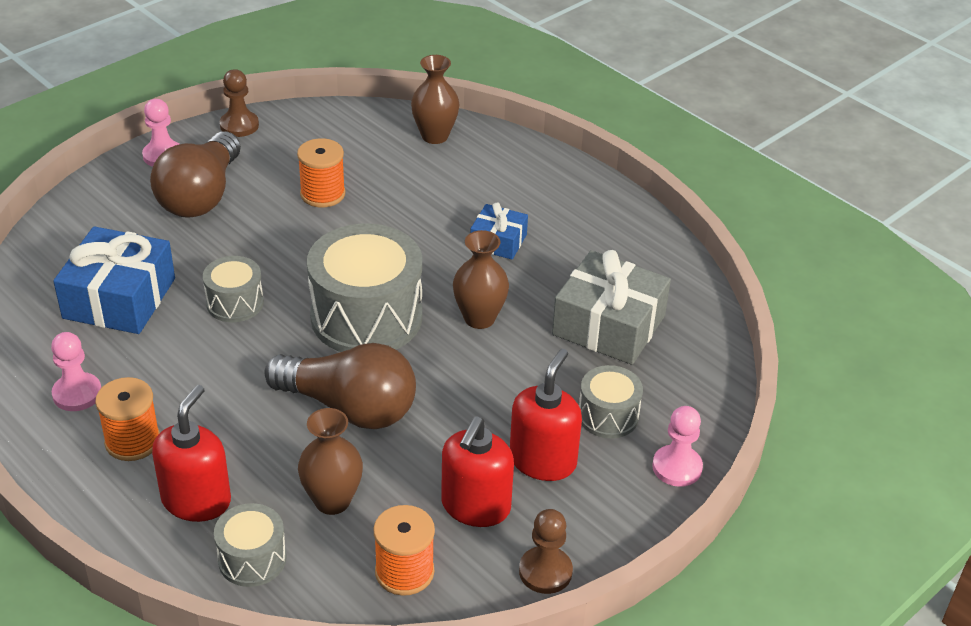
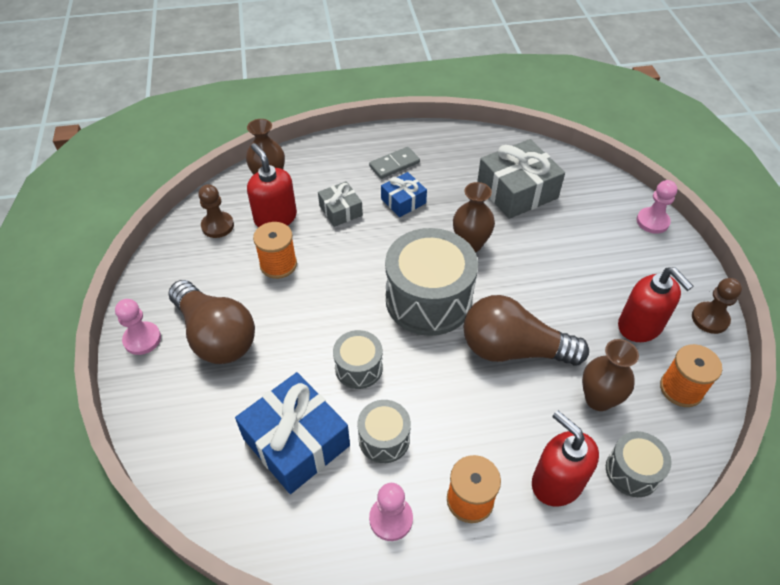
camera: 55 degrees left, 10 degrees up
brown pawn [220,69,259,137] -> brown pawn moved to [198,184,234,238]
brown light bulb [264,343,416,429] -> brown light bulb turned 135 degrees counterclockwise [464,295,589,366]
red soap dispenser [510,349,582,481] -> red soap dispenser moved to [247,143,297,228]
grey drum [579,365,643,438] -> grey drum moved to [357,400,411,463]
none -> grey gift [318,181,363,227]
none -> grey domino [369,147,420,179]

